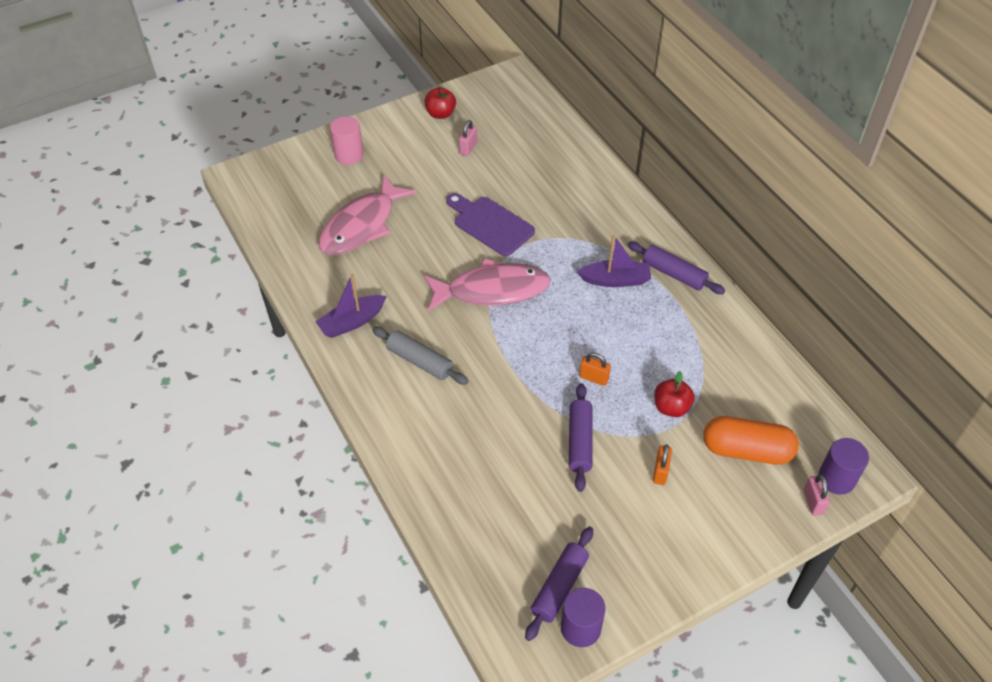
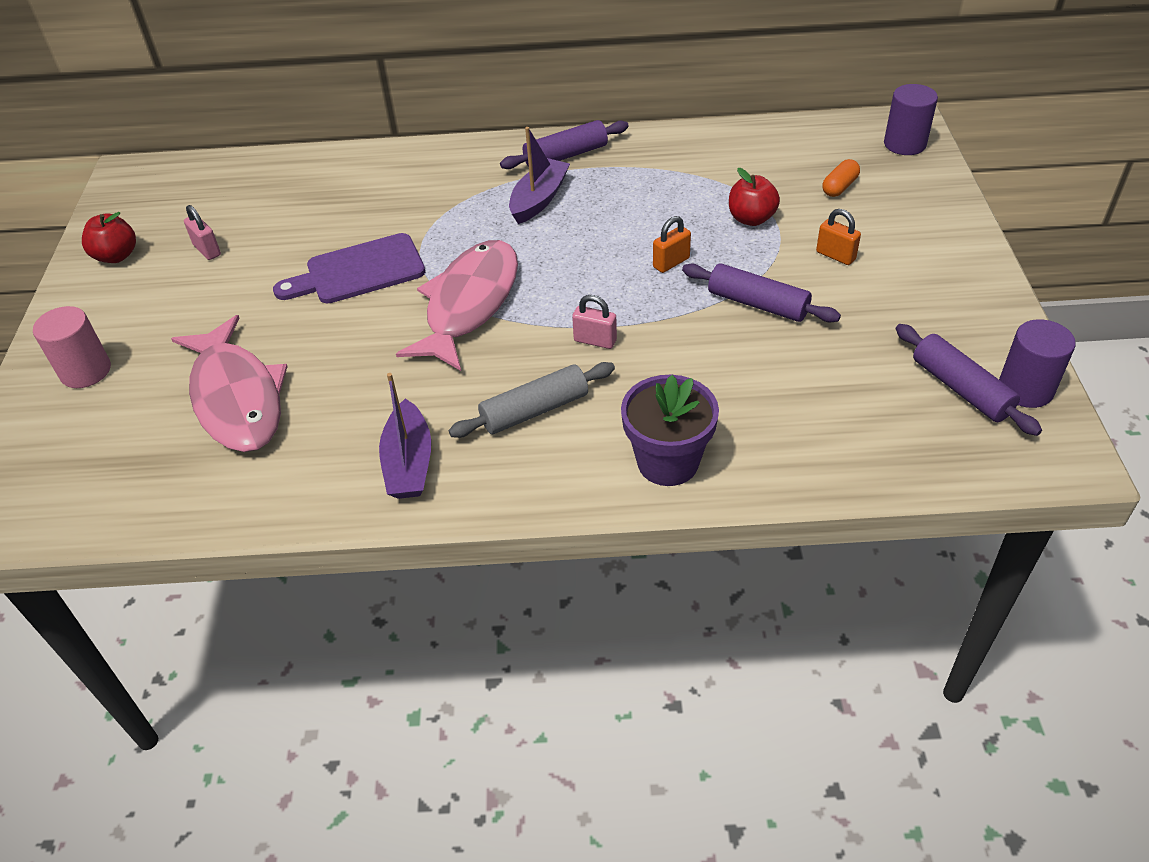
camera: 60 degrees left, 5 degrees down
orange capsule [703,416,799,465] -> orange capsule [822,159,860,197], size x0.47
pink padlock [804,474,830,516] -> pink padlock moved to [572,295,617,349]
none -> purple flower pot [621,375,719,486]

